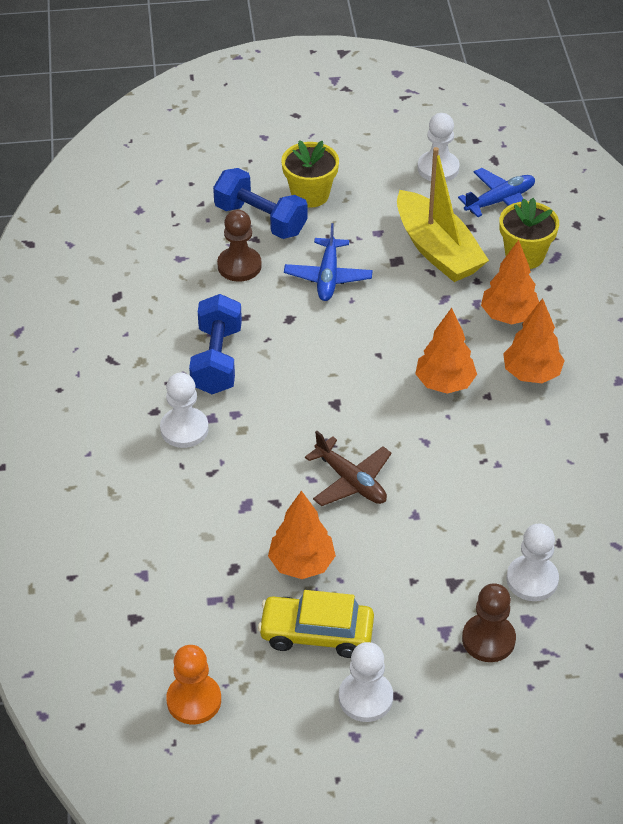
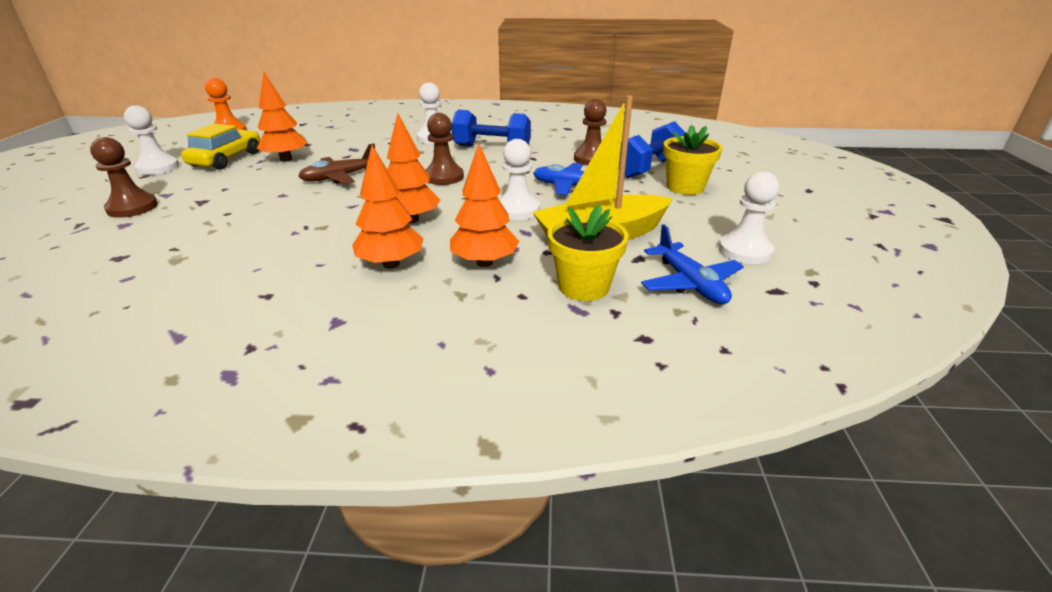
camera: 100 degrees right, 15 degrees down
white pawn [506,523,559,601] -> white pawn moved to [499,139,540,220]
none -> brown pawn [426,113,464,185]

